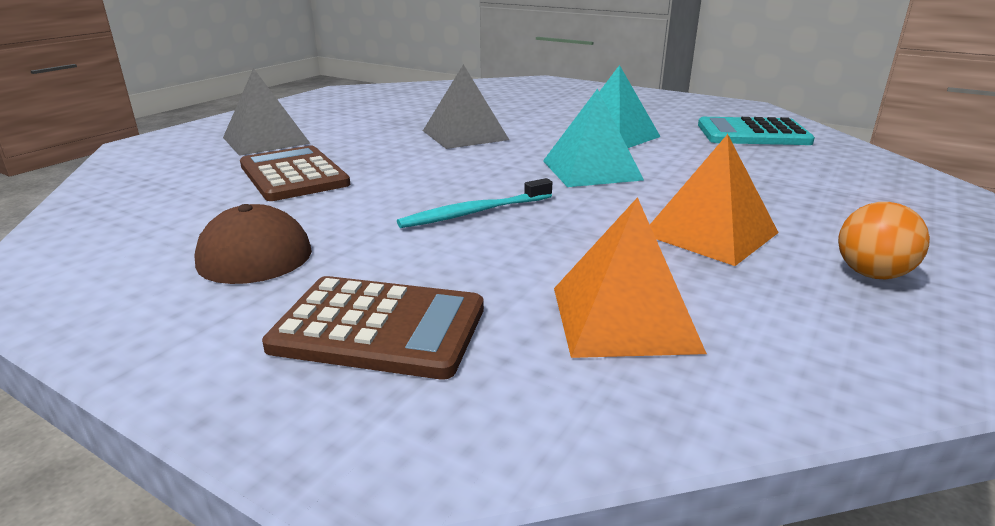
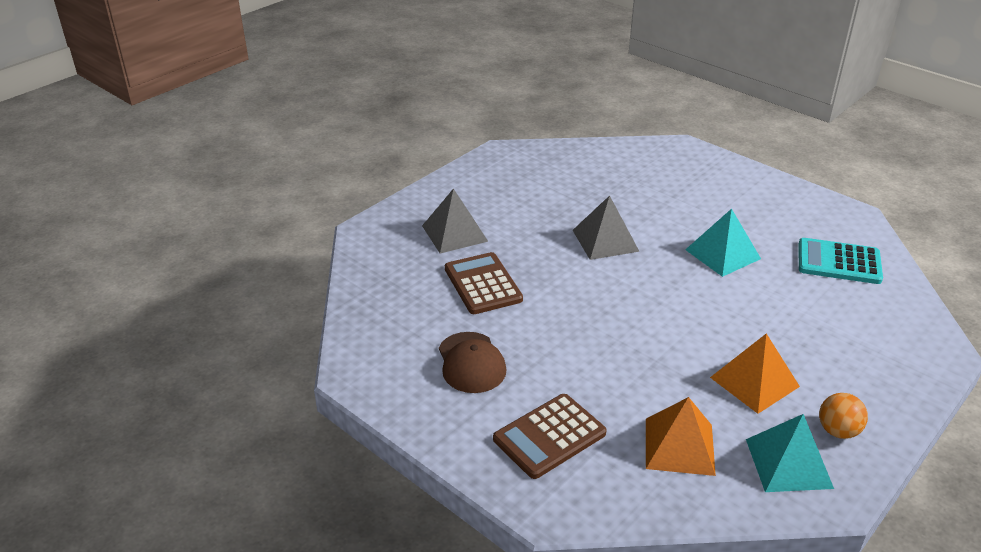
camera: 10 degrees right, 10 degrees up
brown calculator [262,276,484,380] -> brown calculator turned 120 degrees clockwise [493,394,606,479]
turquoise toothbrush [397,178,552,228] -> none
turquoise pyramid [543,89,644,187] -> turquoise pyramid moved to [746,414,834,492]

